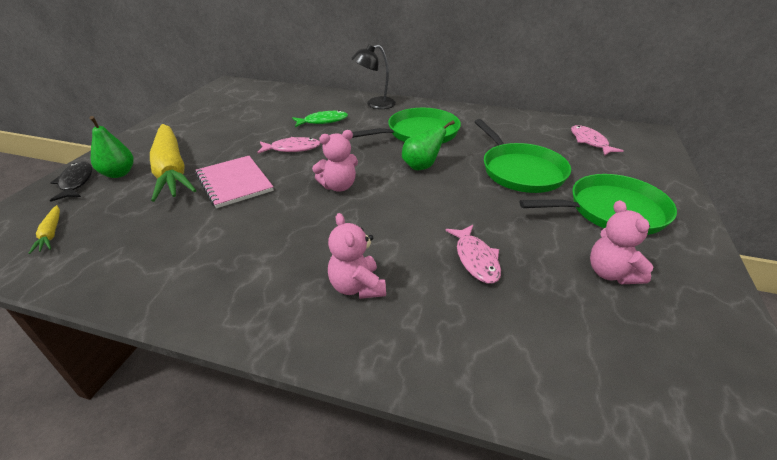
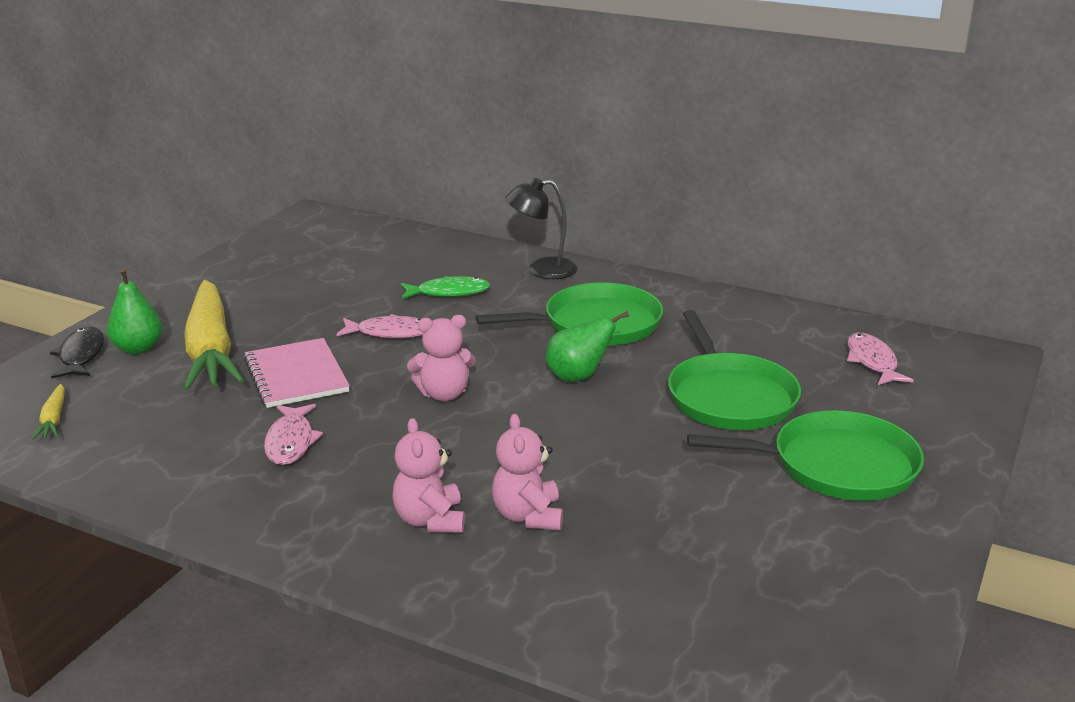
camera: 10 degrees right, 10 degrees down
pink fish [445,225,501,284] -> pink fish moved to [264,404,323,465]
pink teddy bear [590,200,653,284] -> pink teddy bear moved to [492,414,563,530]

